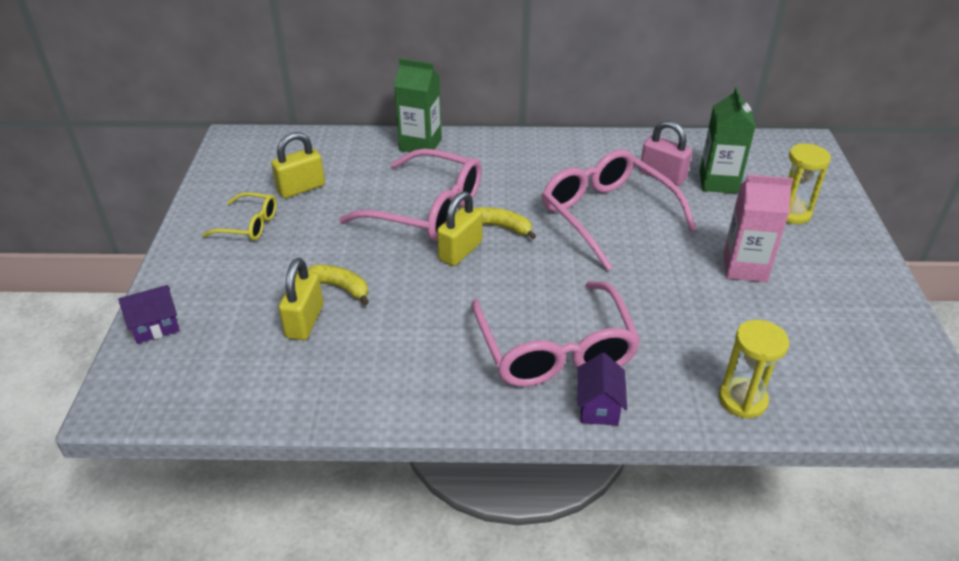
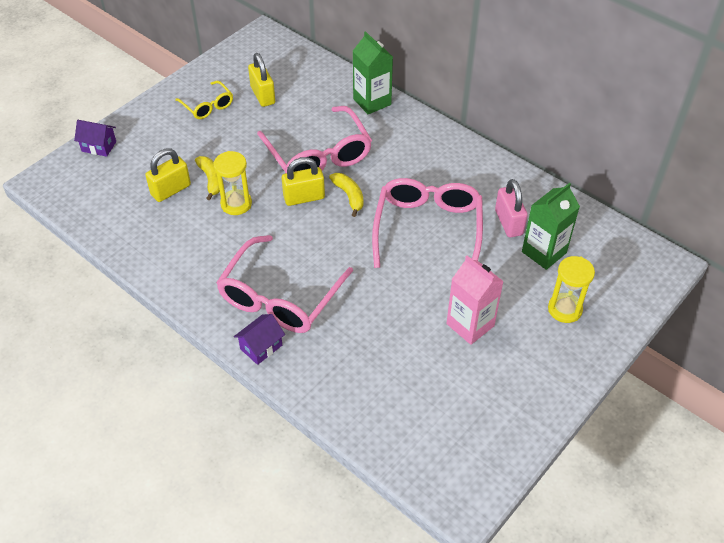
camera: 40 degrees right, 10 degrees up
yellow padlock [271,132,325,198] -> yellow padlock turned 60 degrees clockwise [248,53,275,107]
yellow hourglass [719,320,789,419] -> yellow hourglass moved to [214,151,252,215]

